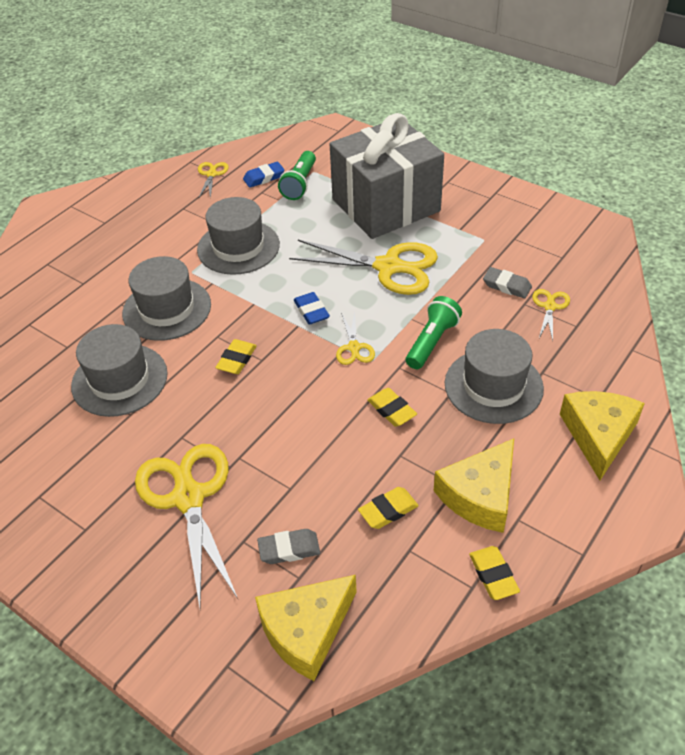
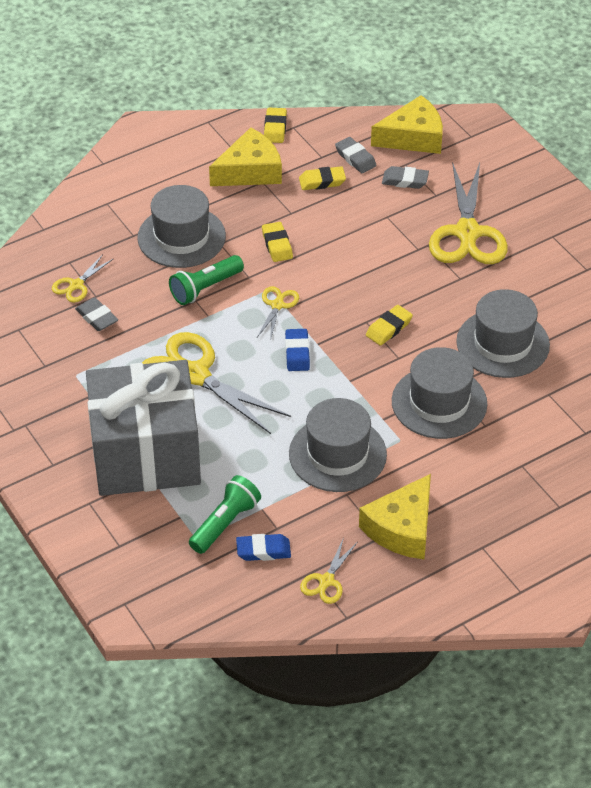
camera: 160 degrees left, 0 degrees up
yellow cheese [560,391,645,480] -> yellow cheese moved to [359,474,431,559]
none -> grey eraser [335,137,377,173]

